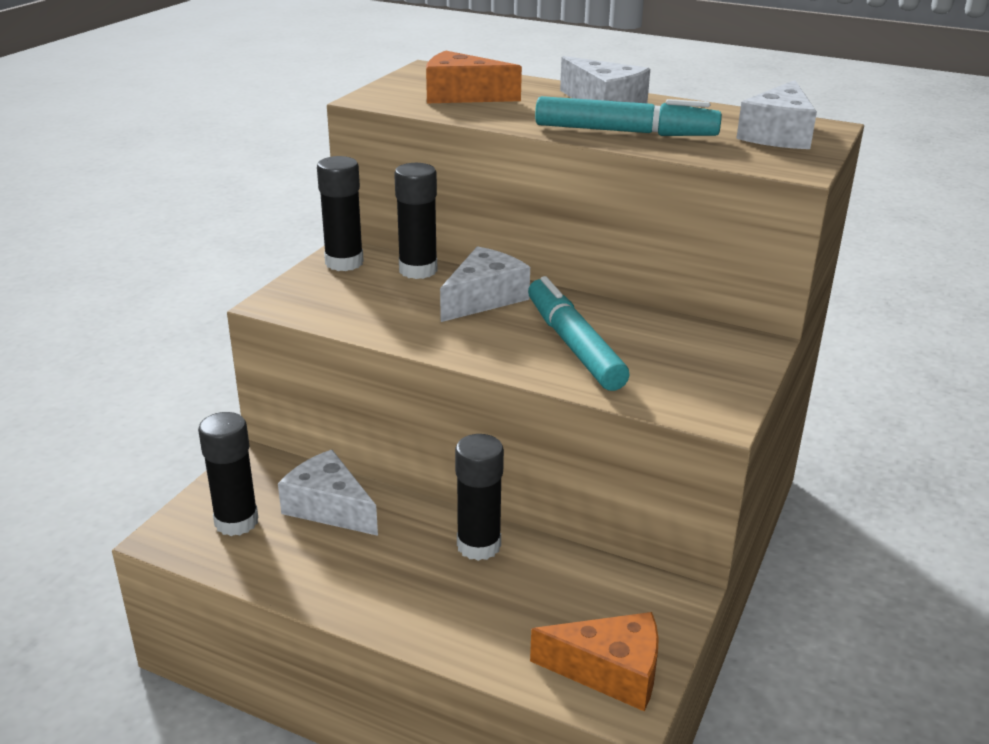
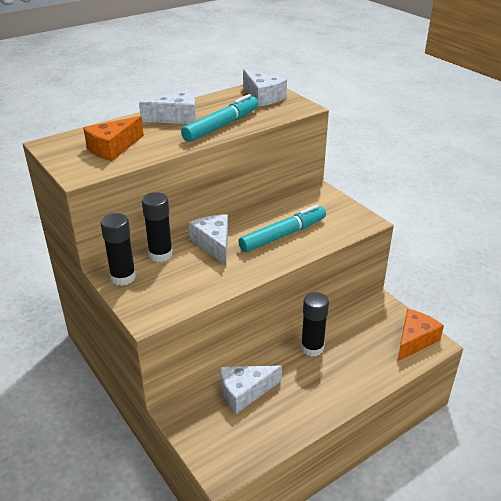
camera: 60 degrees left, 5 degrees up
black glue stick [198,412,259,536] -> none
turquoise marker [528,276,630,391] -> turquoise marker turned 135 degrees clockwise [238,205,326,252]

